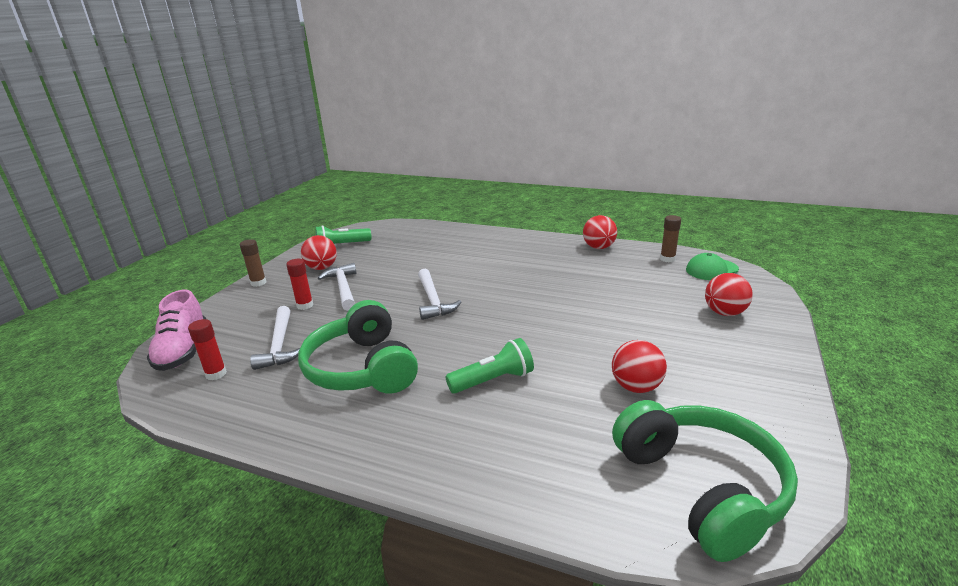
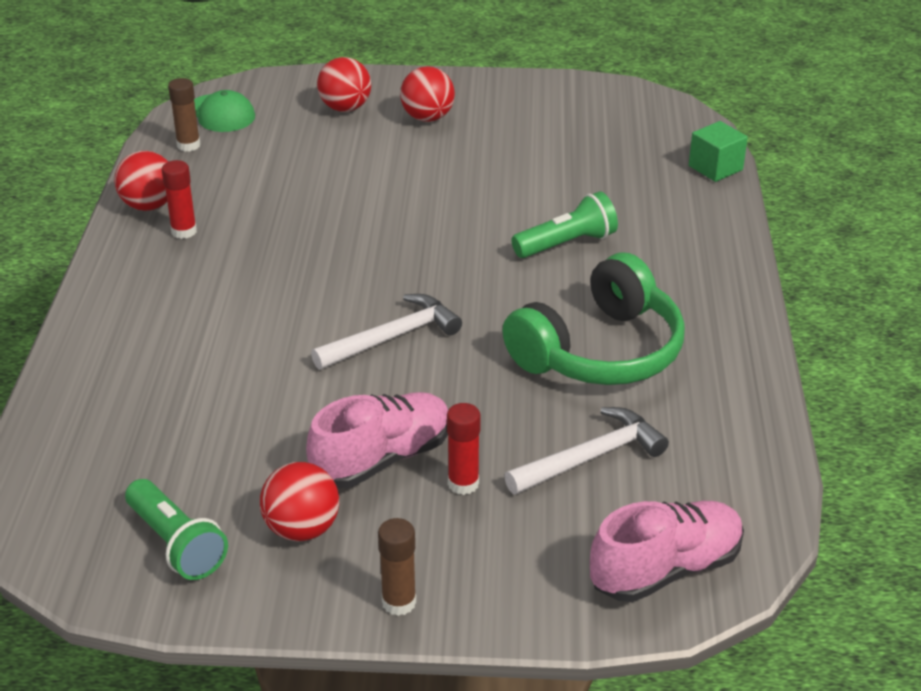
camera: 110 degrees left, 10 degrees up
red glue stick [188,319,227,380] -> red glue stick moved to [162,160,197,239]
white hammer [318,263,357,311] -> pink shoe [306,392,448,488]
green flashlight [446,338,534,394] -> green flashlight turned 105 degrees clockwise [511,192,618,258]
red ball [612,340,667,393] -> red ball moved to [400,66,455,122]
green headphones [612,400,798,562] -> none
none -> green cube [689,121,748,182]

